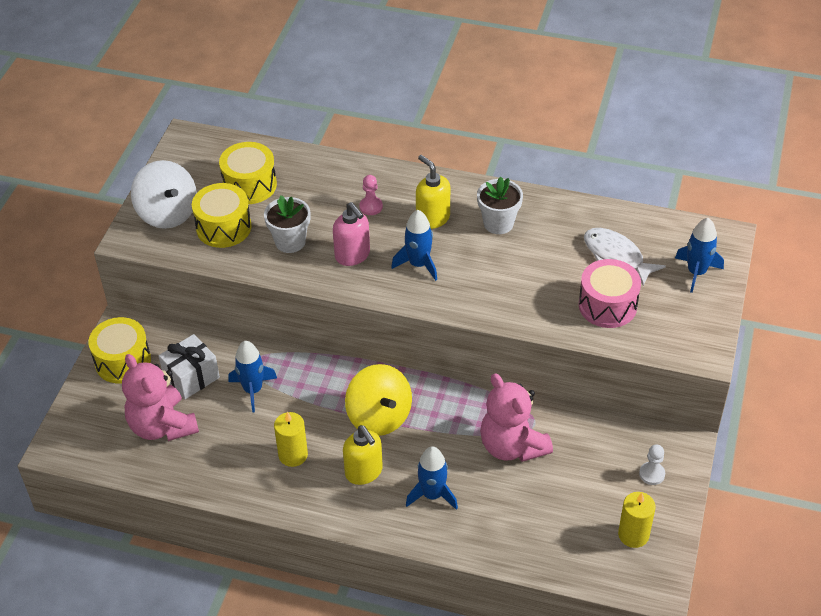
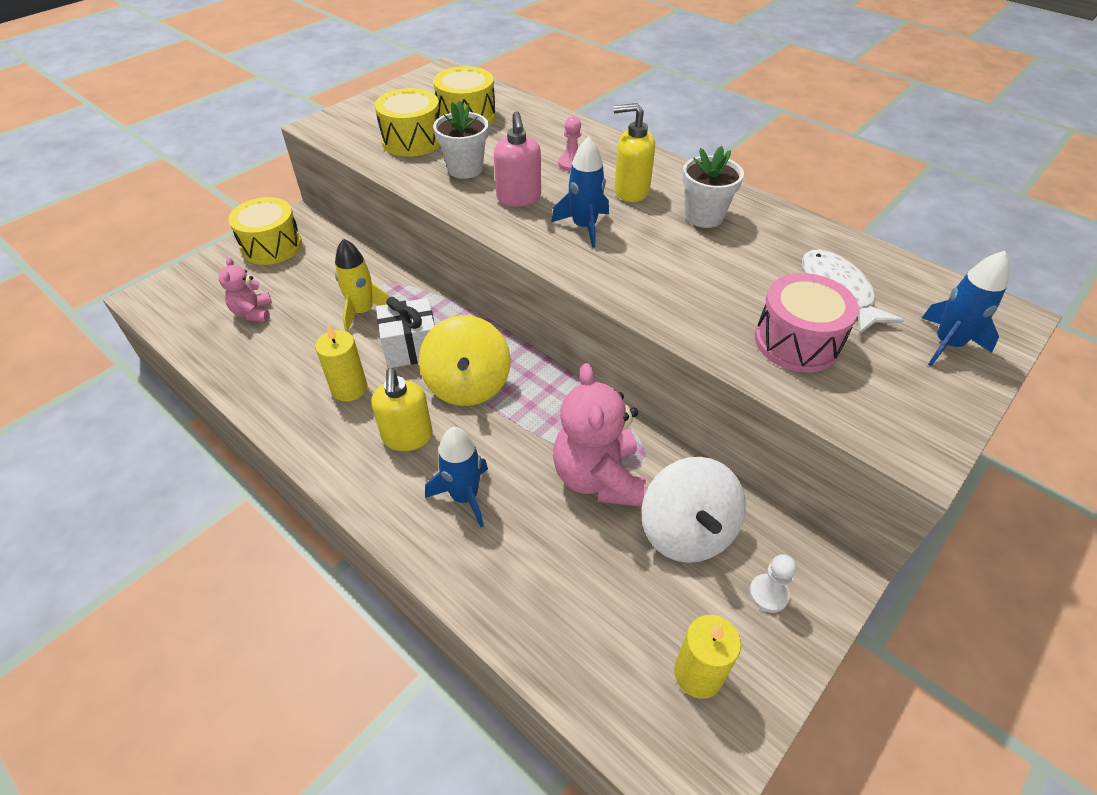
camera: 25 degrees right, 0 degrees up
pink teddy bear [122,354,199,441] -> pink teddy bear [219,257,272,322], size x0.54
white spinning top [131,160,197,229] -> white spinning top moved to [642,457,746,563]
white gift [159,334,220,399] -> white gift moved to [376,297,435,368]
blue rocket [229,341,277,412] -> yellow rocket [335,238,390,332]
yellow soap dispenser [416,155,450,229] -> yellow soap dispenser turned 75 degrees counterclockwise [614,103,655,202]

